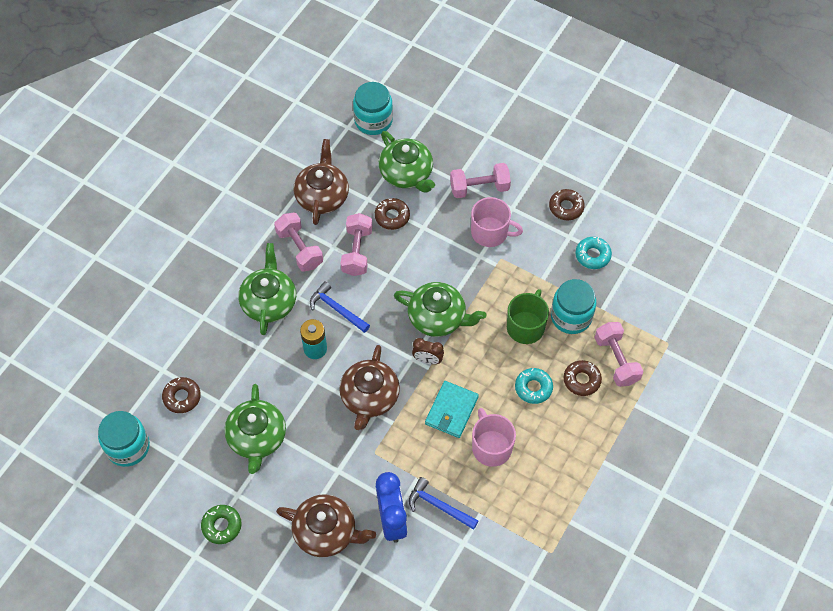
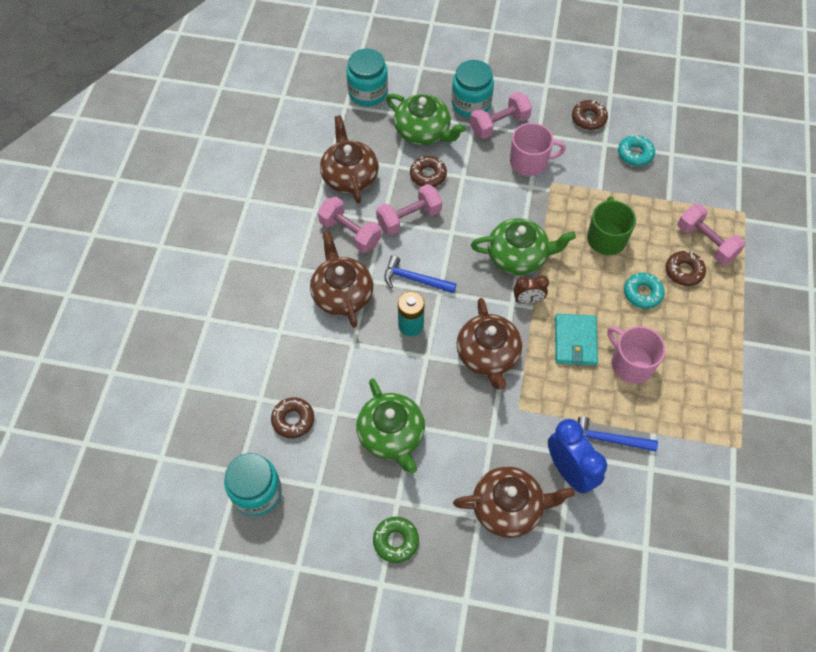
camera: 20 degrees left, 0 degrees up
green teapot [238,243,296,335] -> brown teapot [310,231,373,328]
pink dumbbell [341,213,372,276] -> pink dumbbell turned 75 degrees clockwise [376,184,442,235]
turquoise jar [551,279,597,334] -> turquoise jar moved to [452,60,494,118]

